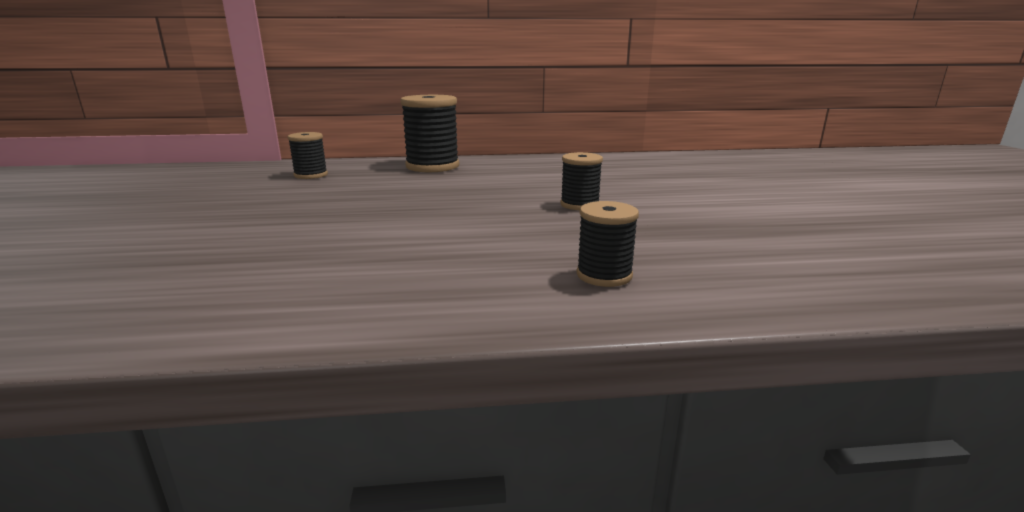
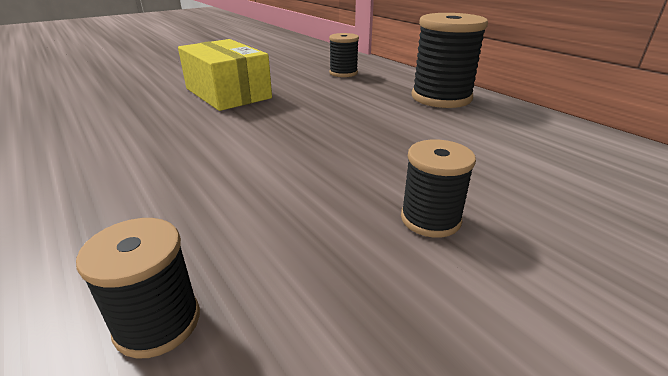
camera: 60 degrees right, 10 degrees up
none -> yellow box [178,39,272,111]

